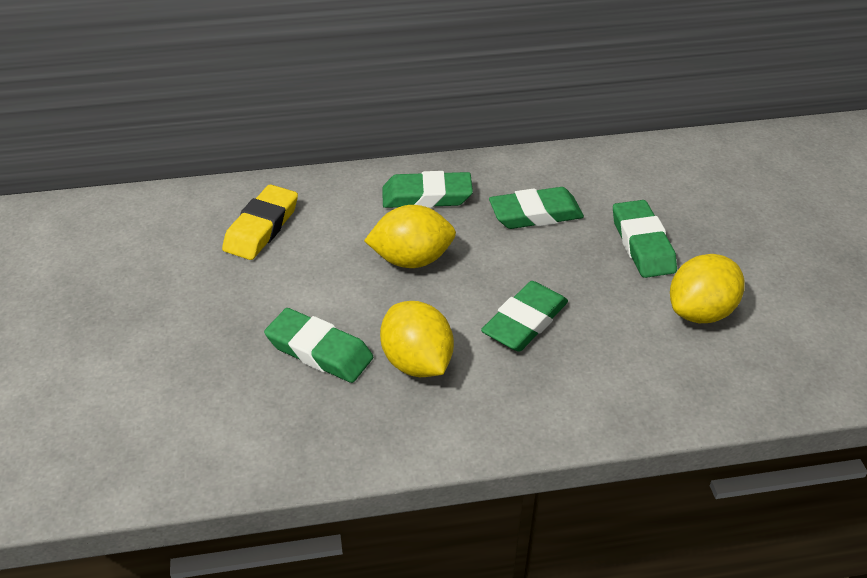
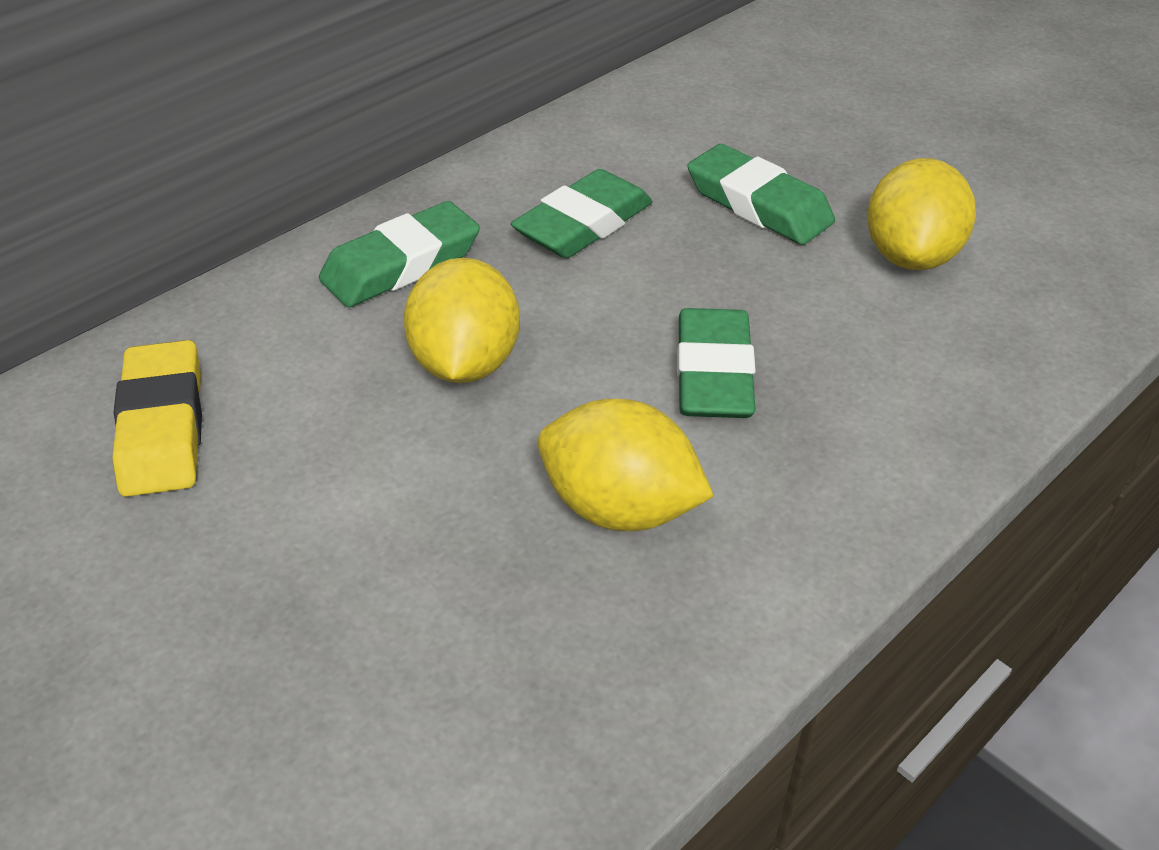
camera: 35 degrees left, 0 degrees up
green eraser [264,308,373,383] -> none
yellow lemon [364,205,456,268] -> yellow lemon turned 45 degrees counterclockwise [403,258,520,383]

